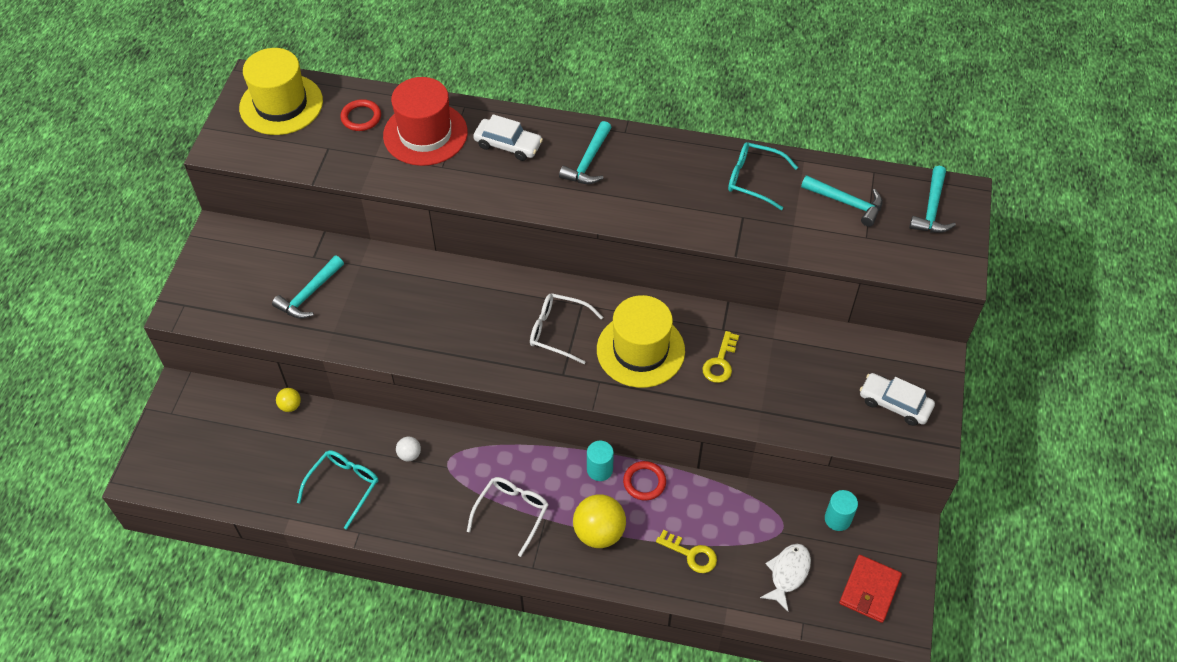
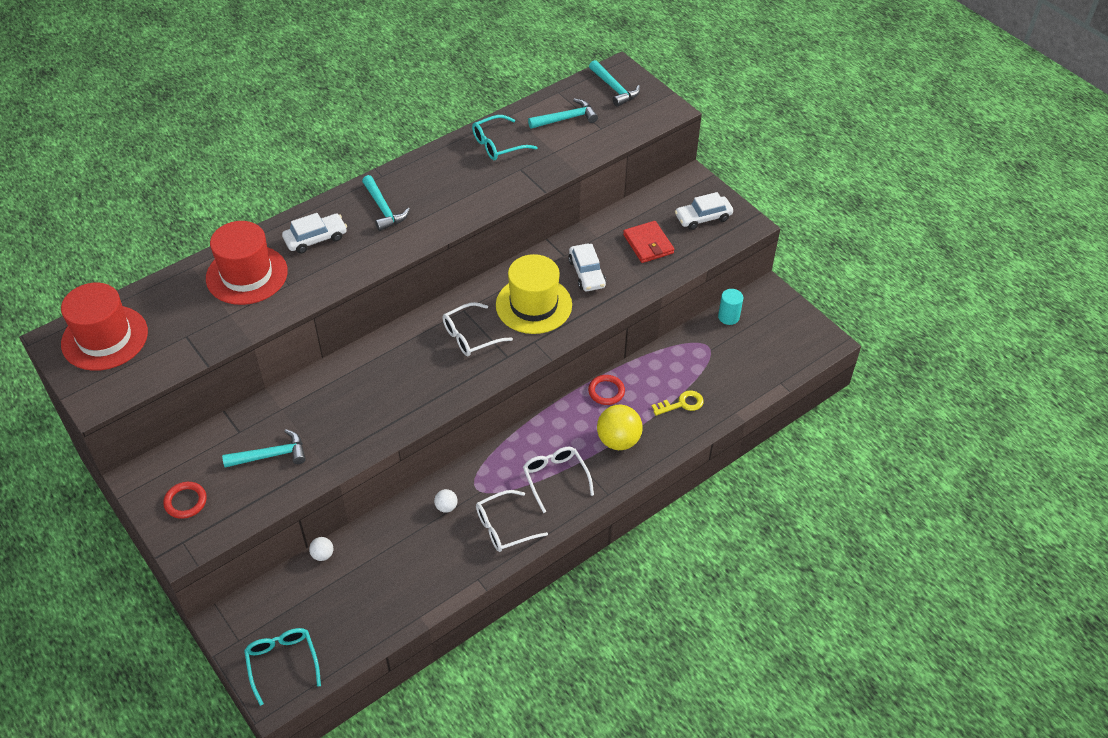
camera: 50 degrees left, 5 degrees down
yellow hat [239,48,323,135] -> red hat [61,283,148,371]
turquoise hammer [272,256,344,319] -> turquoise hammer turned 90 degrees counterclockwise [222,429,306,468]
yellow ball [276,388,301,412] -> white ball [309,537,333,561]
turquoise glasses [297,450,378,530] -> turquoise glasses moved to [244,628,321,706]
red ring [341,99,381,131] -> red ring moved to [163,482,207,519]
turquoise cylinder [587,441,614,481] -> none
yellow key [702,331,739,383] -> white car [568,244,606,291]
white fish [760,544,811,611] -> none
red wallet [839,555,902,623] -> red wallet moved to [623,221,674,263]
none -> white glasses [476,490,548,552]

